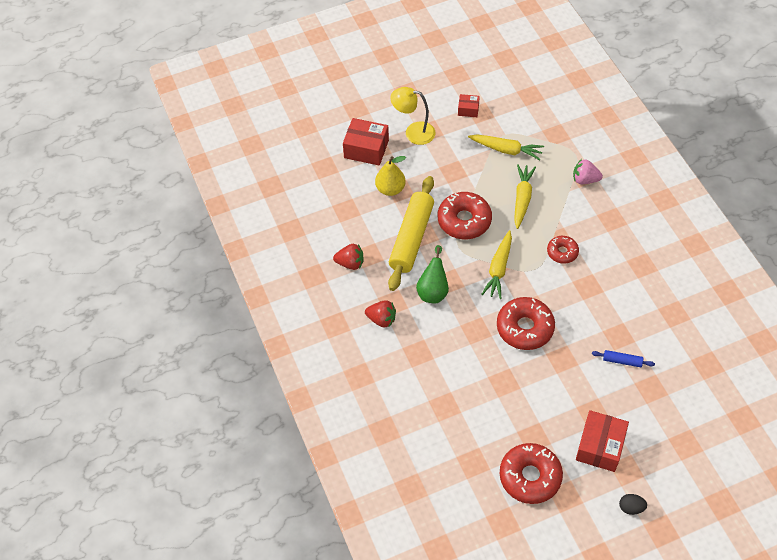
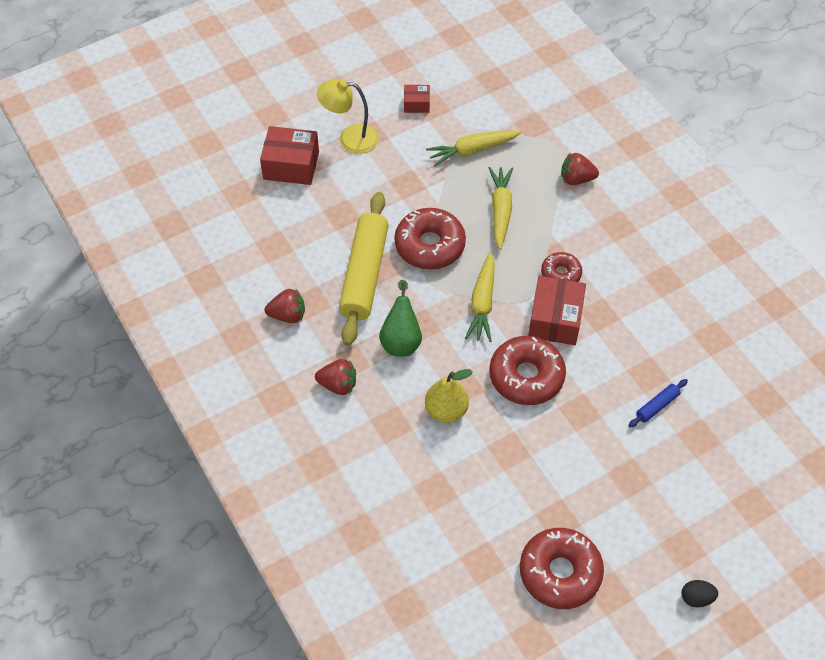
camera: 10 degrees left, 0 degrees up
yellow pear [375,156,406,196] -> yellow pear moved to [425,369,473,423]
yellow carrot [468,135,544,160] -> yellow carrot turned 150 degrees clockwise [426,130,522,166]
pink strawberry [573,159,603,184] -> red strawberry [561,152,599,185]
red box [576,410,629,472] -> red box moved to [528,276,586,345]
blue rolling pin [592,350,655,367] -> blue rolling pin turned 45 degrees counterclockwise [628,379,688,428]

